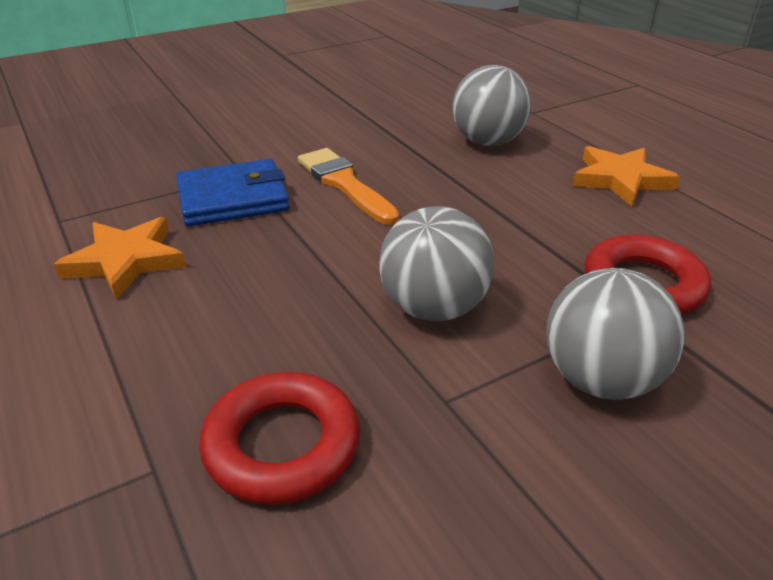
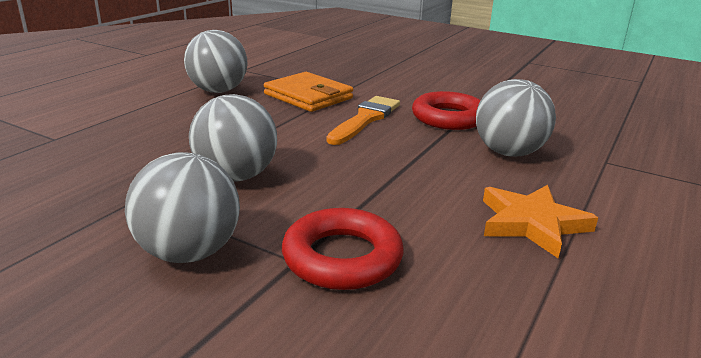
camera: 60 degrees right, 10 degrees down
orange star [54,217,186,300] -> grey ball [184,30,248,93]
blue wallet [176,159,290,226] -> orange wallet [264,72,353,112]
red ring [199,372,360,505] -> red ring moved to [412,91,481,130]

